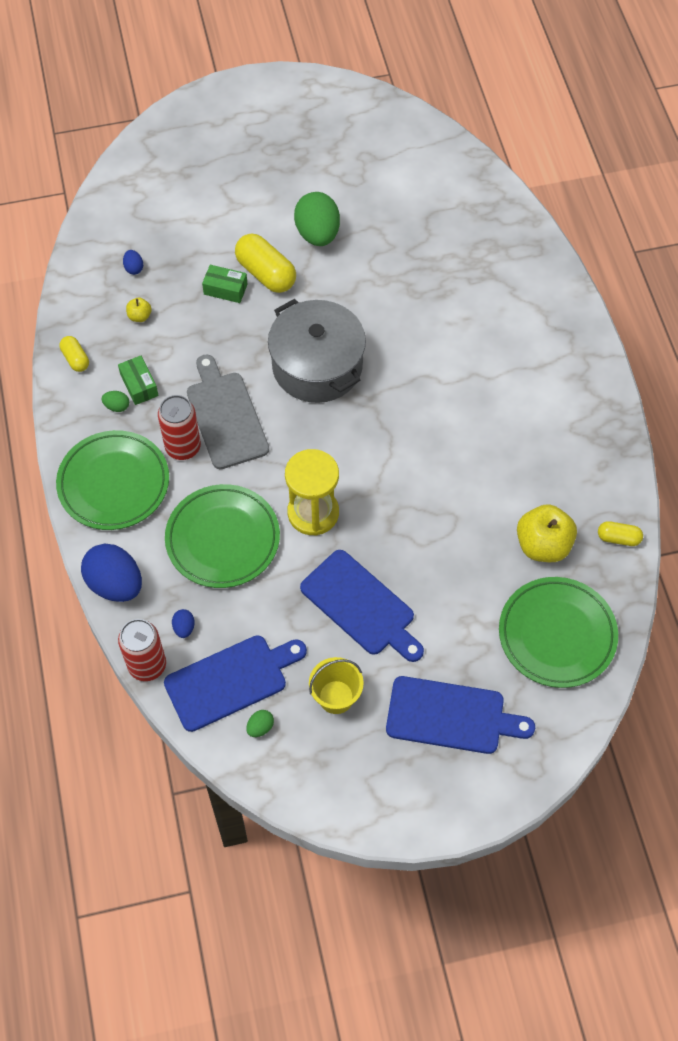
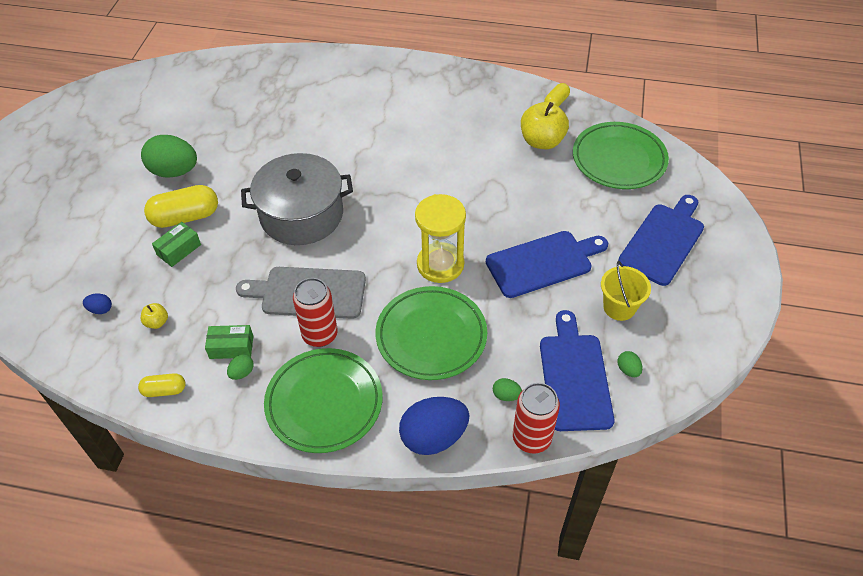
camera: 65 degrees left, 10 degrees down
blue egg [172,609,195,638] -> green egg [493,378,522,401]

